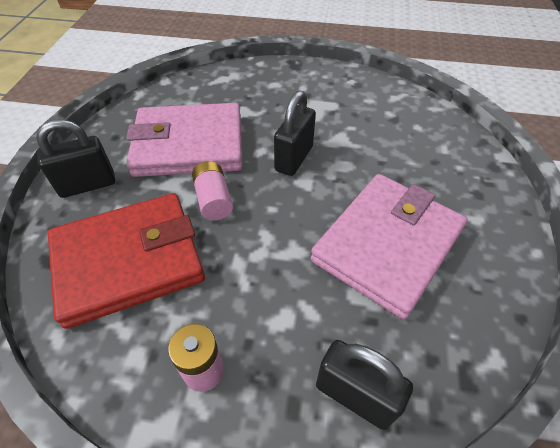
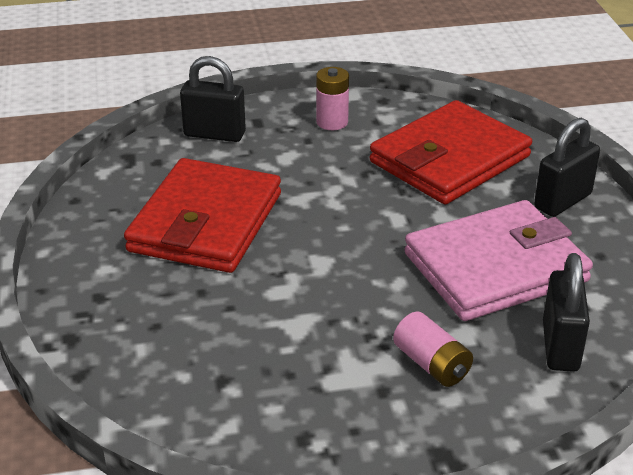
camera: 160 degrees right, 15 degrees down
pink battery [192,161,233,221] -> pink battery moved to [393,312,473,387]
black padlock [274,91,316,176] -> black padlock moved to [543,253,590,372]
pink wallet [311,174,468,319] -> red wallet [124,158,281,273]

